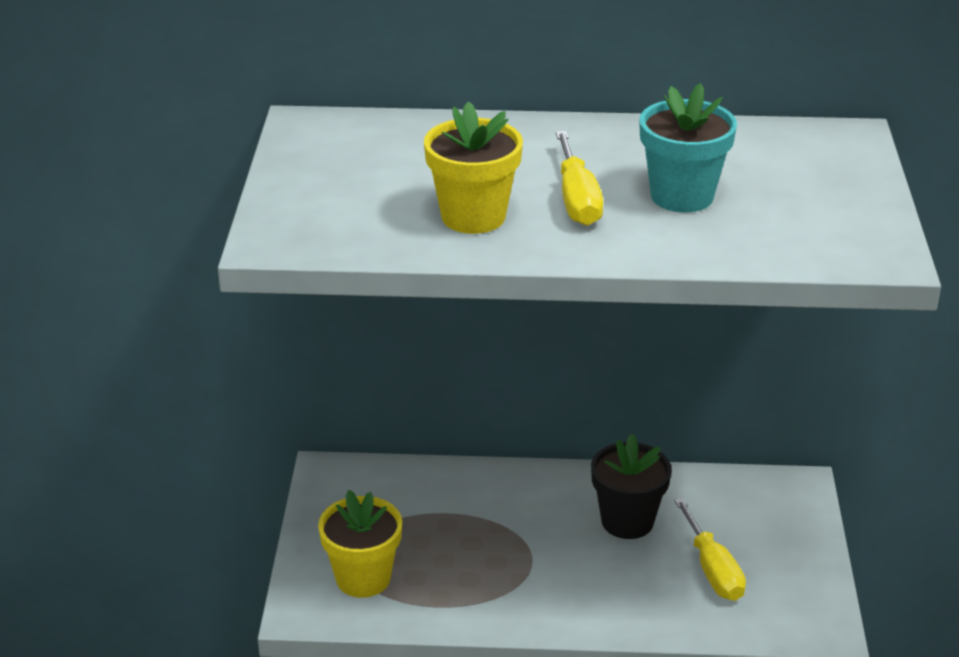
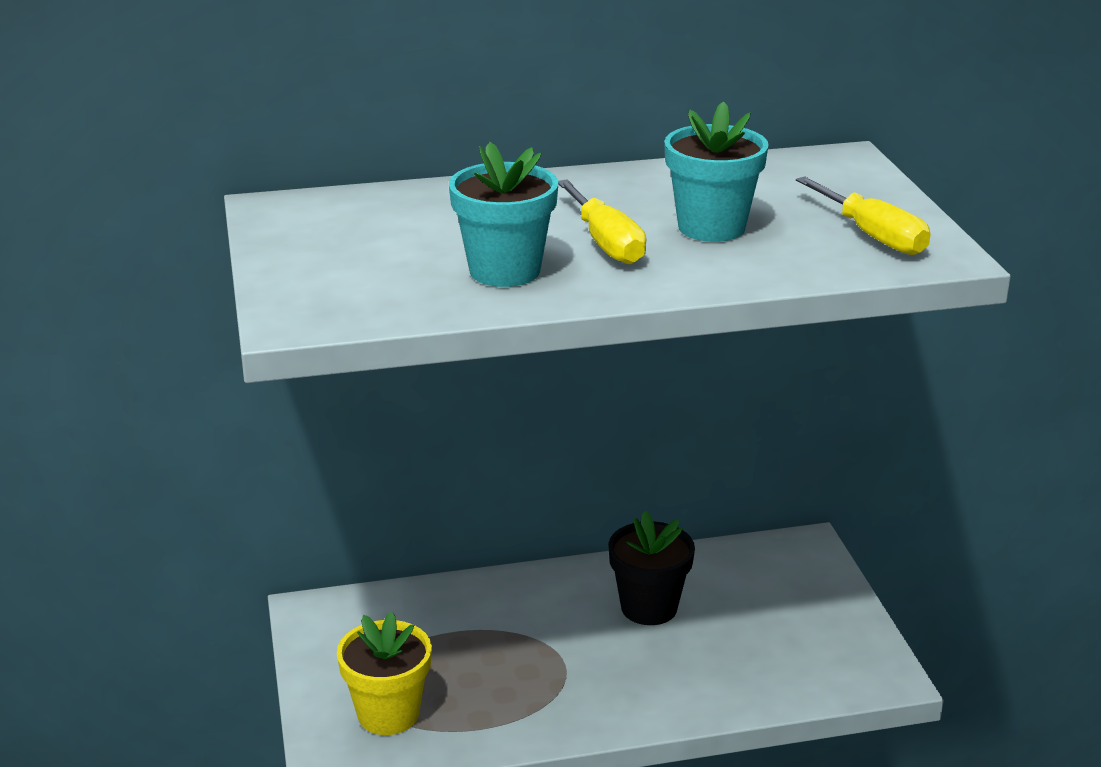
camera: 15 degrees left, 5 degrees down
yellow flower pot [424,101,523,234] -> turquoise flower pot [449,142,558,287]
yellow screwdriver [674,498,746,601] -> yellow screwdriver moved to [796,176,930,255]

